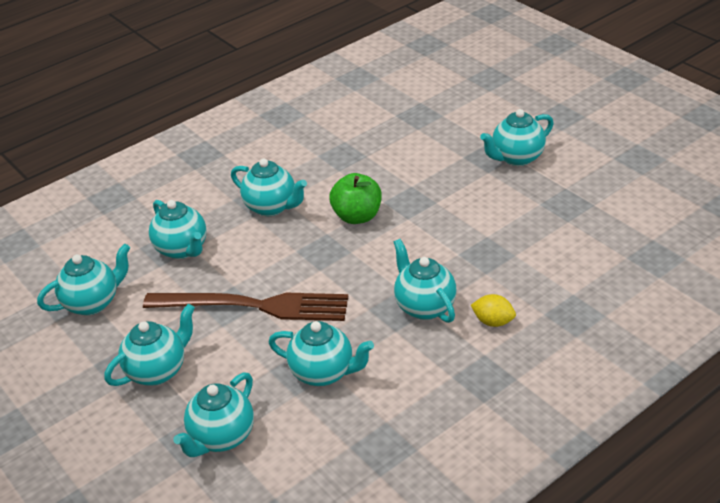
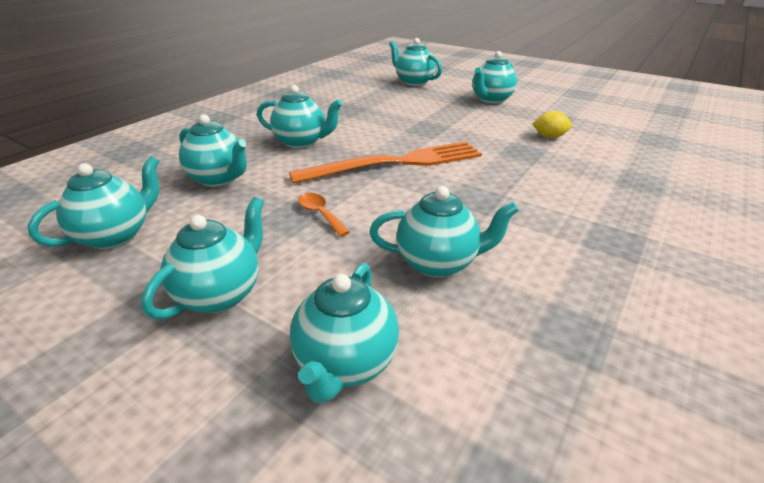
camera: 20 degrees left, 5 degrees down
brown fork [143,293,348,321] -> orange spoon [298,193,350,237]
green apple [329,173,382,224] -> none
turquoise teapot [394,239,456,323] -> turquoise teapot moved to [389,38,442,86]
yellow lemon [471,294,516,327] -> yellow lemon moved to [532,111,572,138]
none -> orange fork [289,142,482,184]

